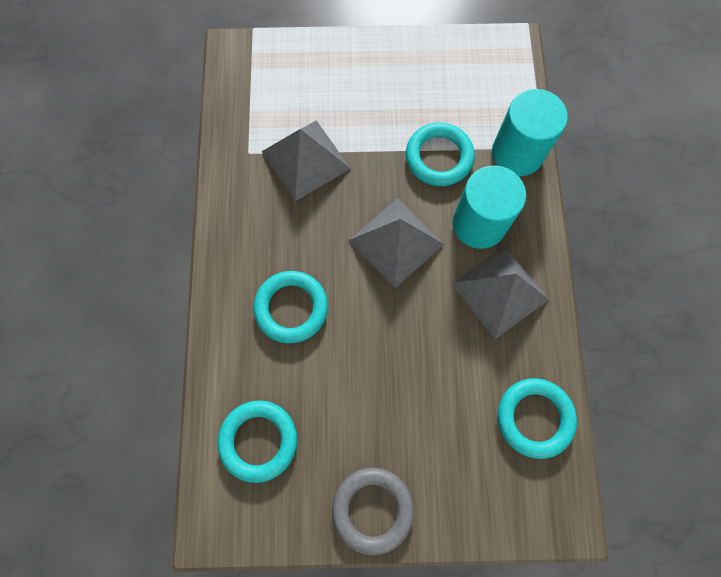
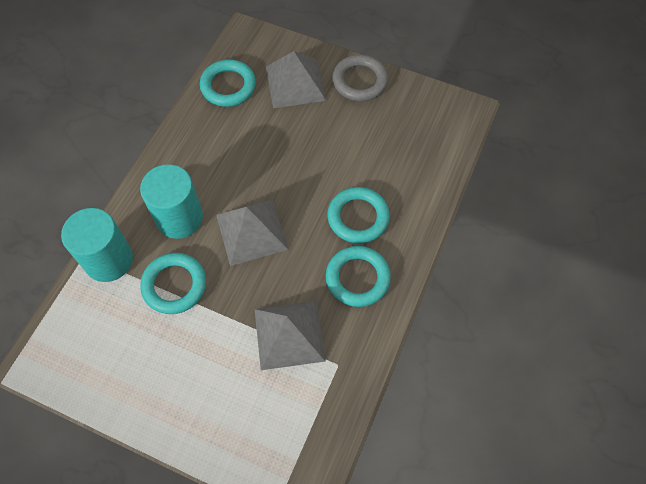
camera: 155 degrees left, 10 degrees down
turquoise ring [218,400,297,483] -> turquoise ring moved to [326,246,391,307]
grey pyramid [451,246,549,339] -> grey pyramid moved to [266,51,326,108]

